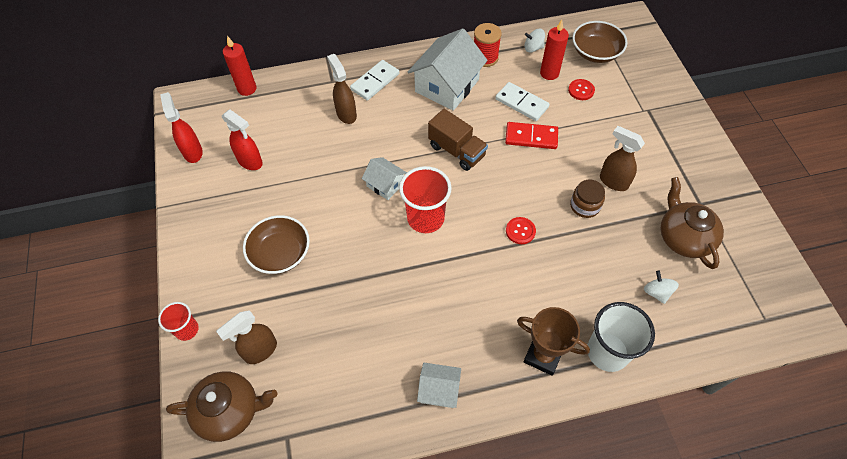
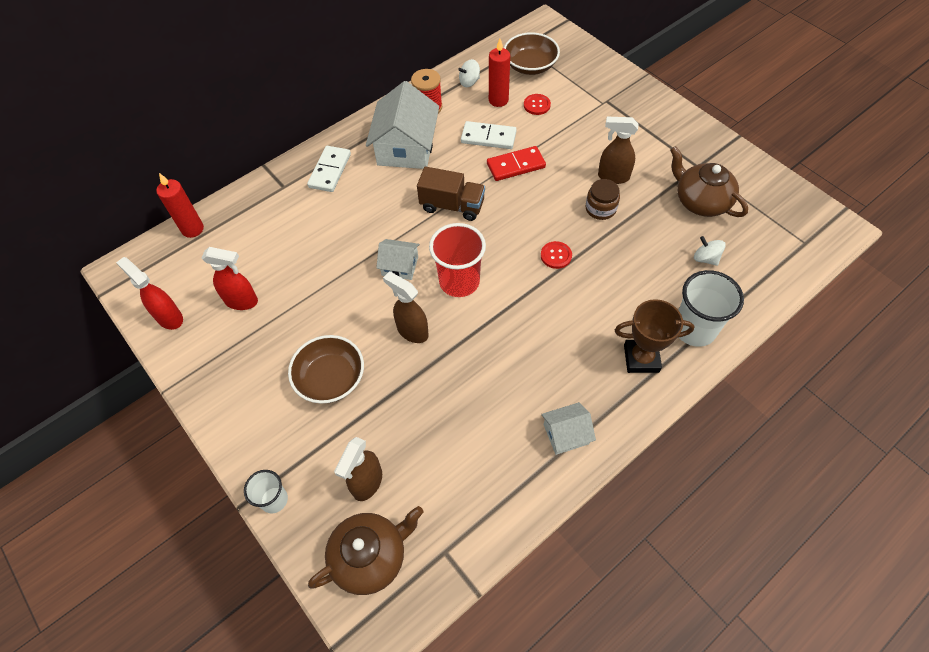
camera: 25 degrees left, 0 degrees up
red cup [158,302,199,341] -> white cup [244,470,288,514]
brown spray bottle [327,54,357,124] -> brown spray bottle moved to [383,272,429,343]

